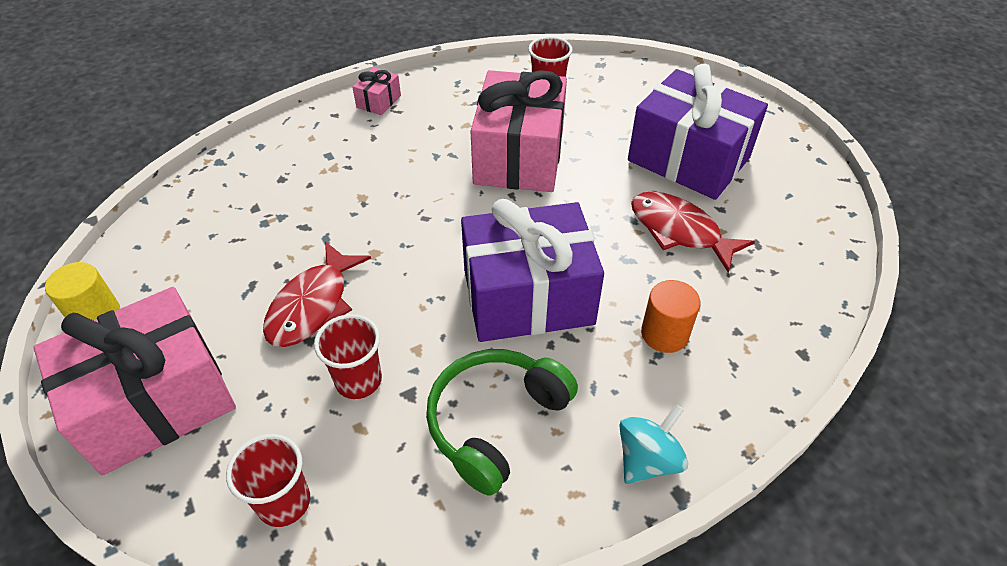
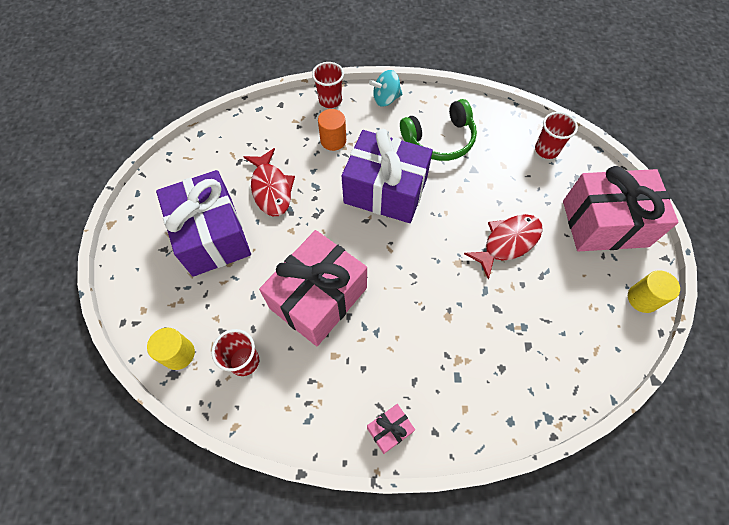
camera: 150 degrees left, 15 degrees up
red cup [314,314,382,399] -> red cup moved to [312,62,344,108]
none -> yellow cylinder [147,328,195,370]

